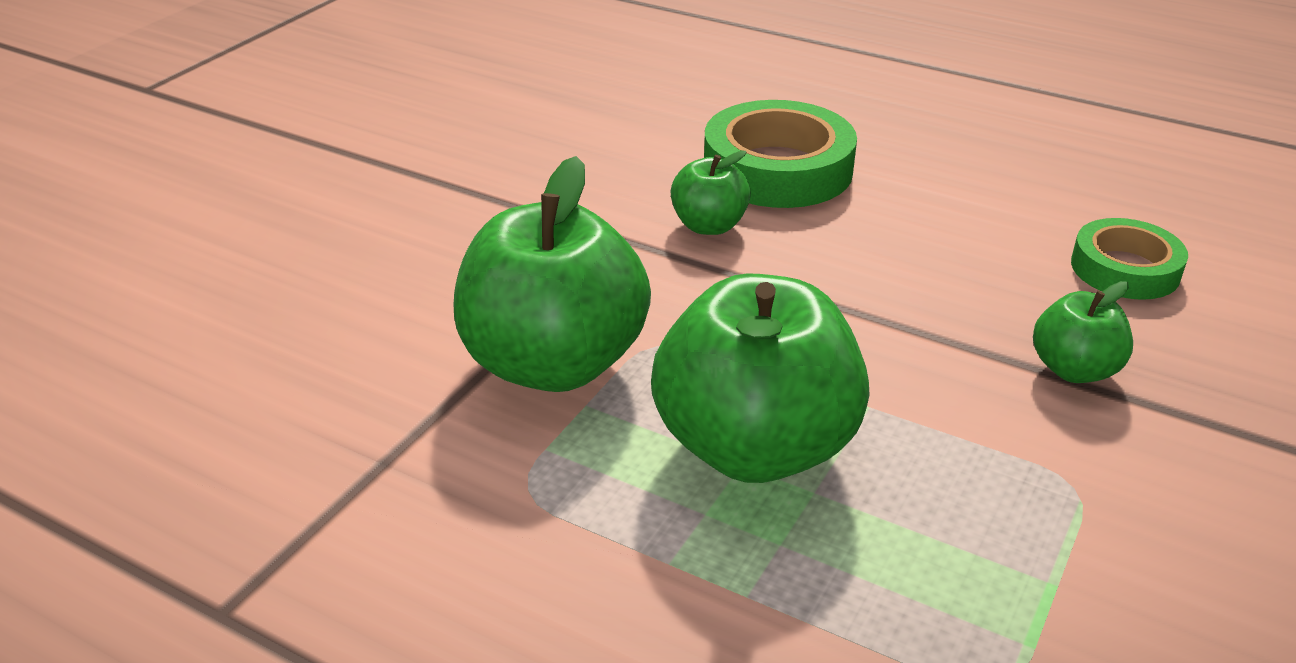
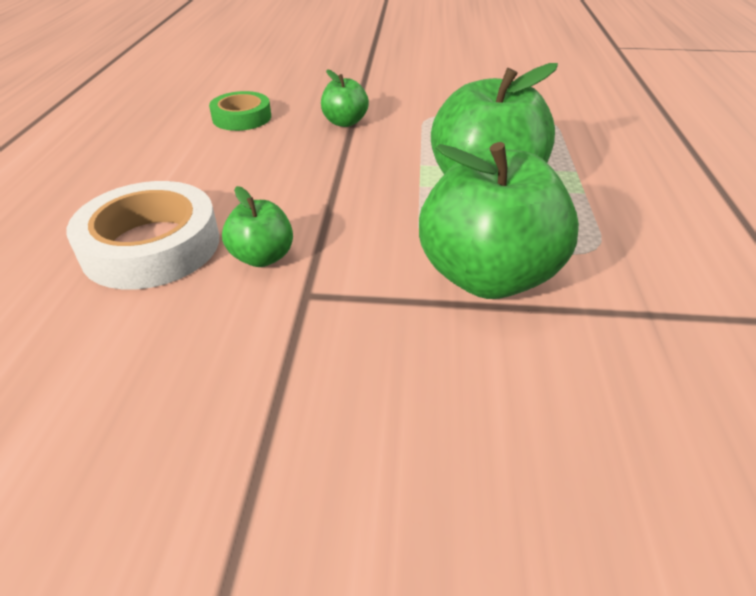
camera: 115 degrees left, 5 degrees up
green tape [704,100,857,208] -> white tape [66,181,219,290]

